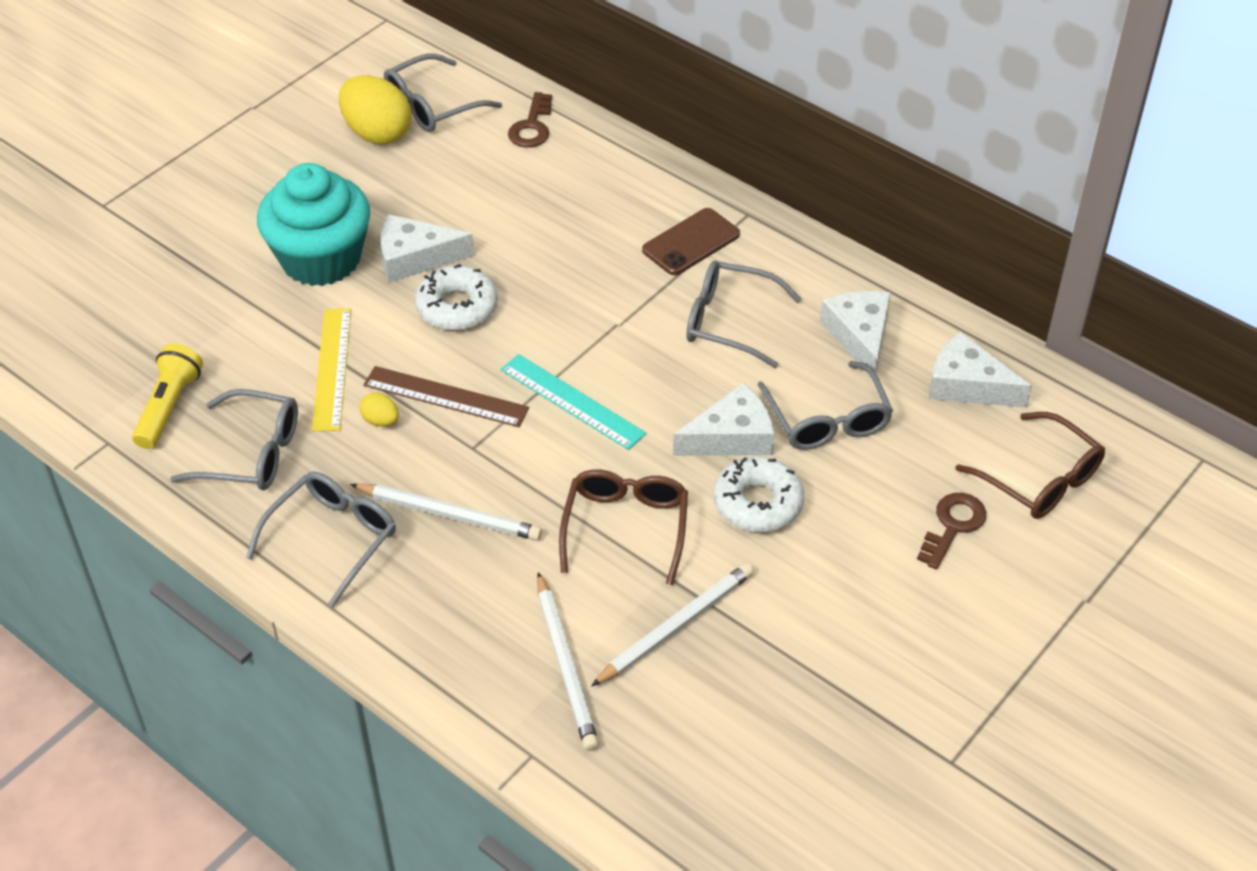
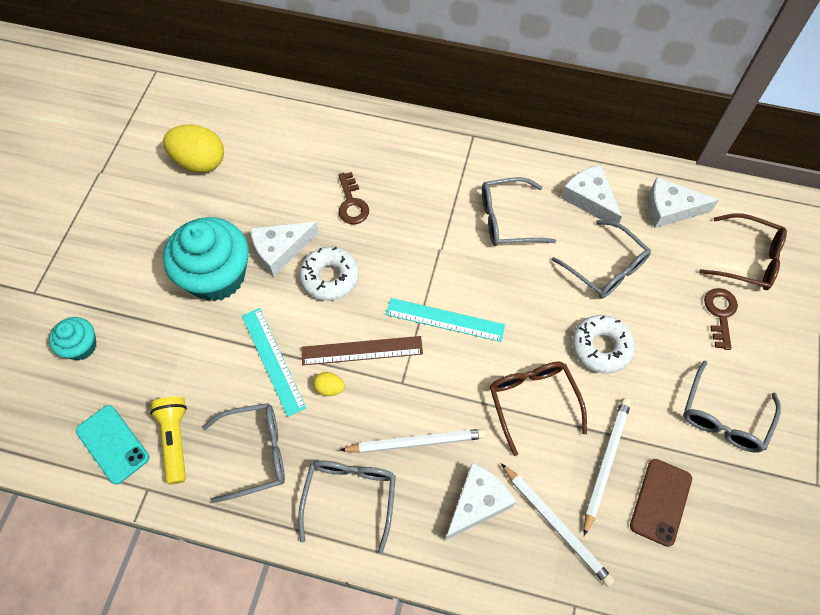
camera: 25 degrees left, 15 degrees up
yellow ruler [312,309,351,431] -> turquoise ruler [242,308,306,417]
grey glasses [384,54,502,132] -> grey glasses moved to [683,360,781,453]
brown key [508,92,552,148] -> brown key moved to [338,172,369,224]
brown phone [642,208,740,275] -> brown phone moved to [630,459,692,547]
white cheese [673,383,775,456] -> white cheese moved to [445,463,516,540]
none -> turquoise cupcake [49,317,97,360]
none -> turquoise phone [76,405,150,484]

